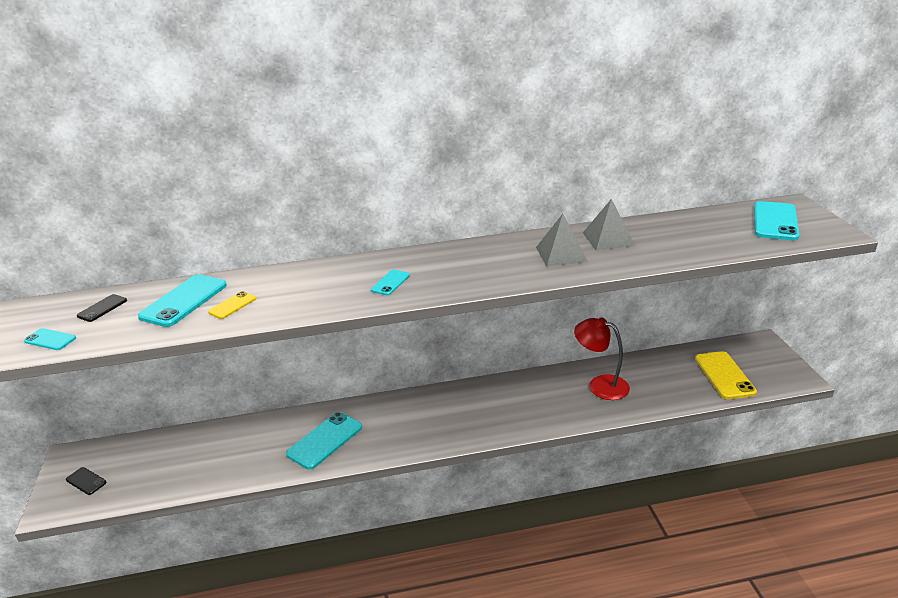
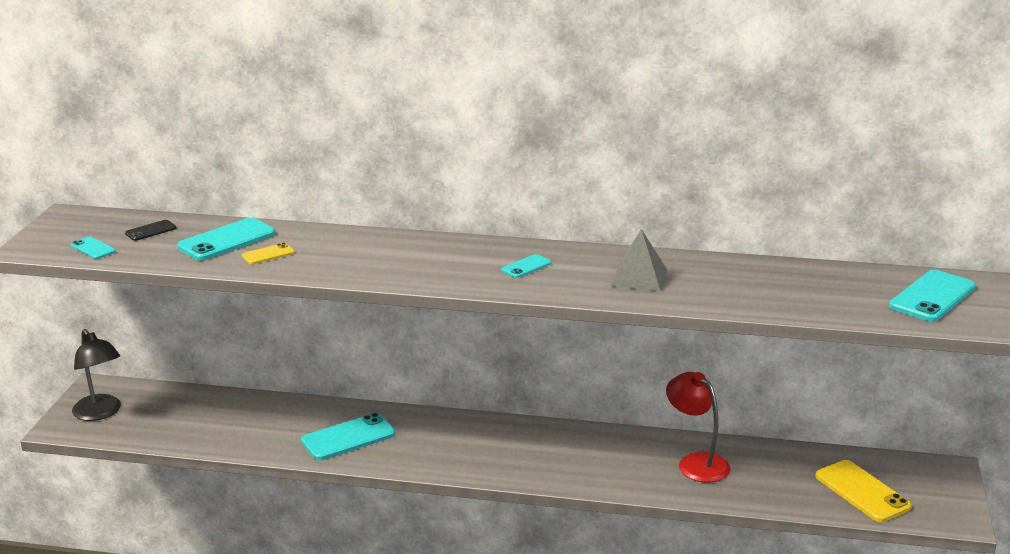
camera: 20 degrees right, 5 degrees down
black phone [66,467,106,495] -> black lamp [72,329,121,421]
turquoise phone [371,270,410,295] -> turquoise phone moved to [501,254,551,278]
grey pyramid [583,199,635,251] -> none
yellow phone [695,351,757,399] -> yellow phone turned 45 degrees counterclockwise [815,460,912,522]

